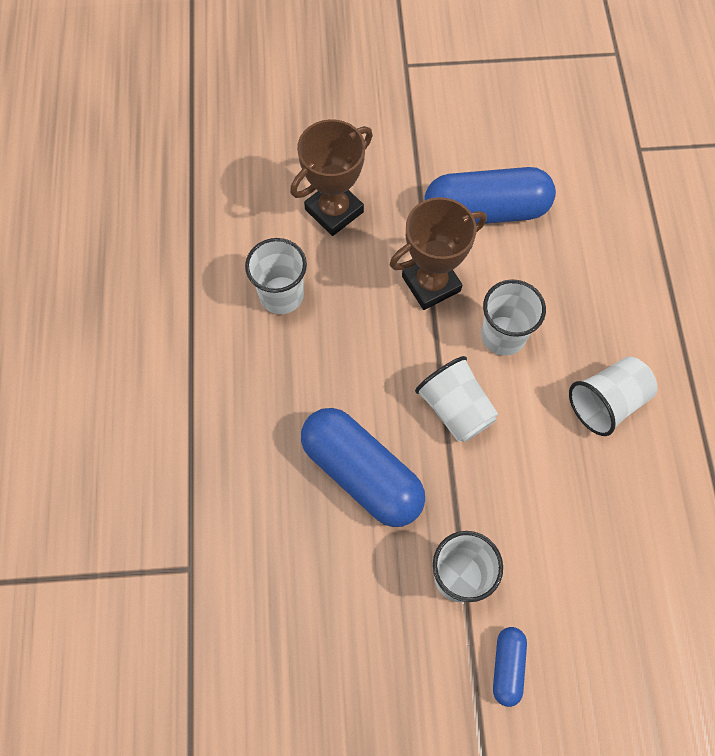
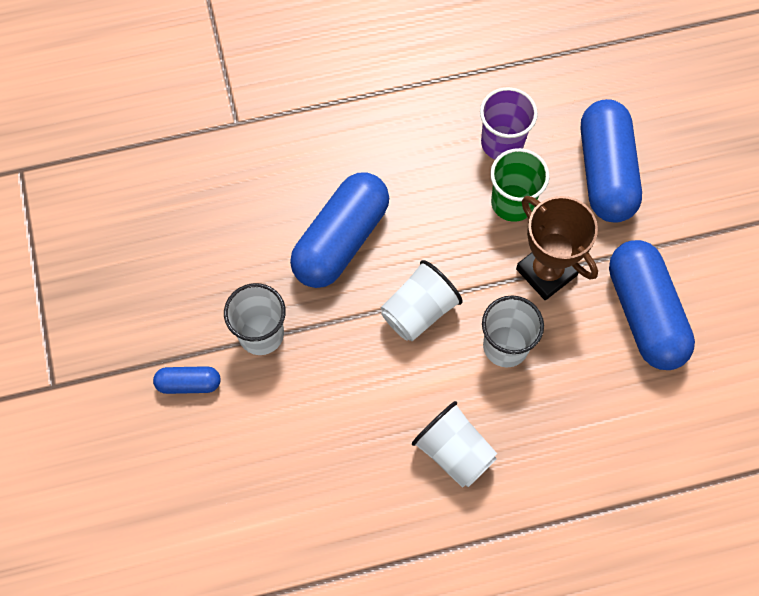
camera: 80 degrees right, 0 degrees up
white cup [245,238,307,314] -> purple cup [480,87,538,159]
brown trophy [290,119,373,236] -> blue capsule [581,99,642,223]
none -> green cup [490,148,550,222]

